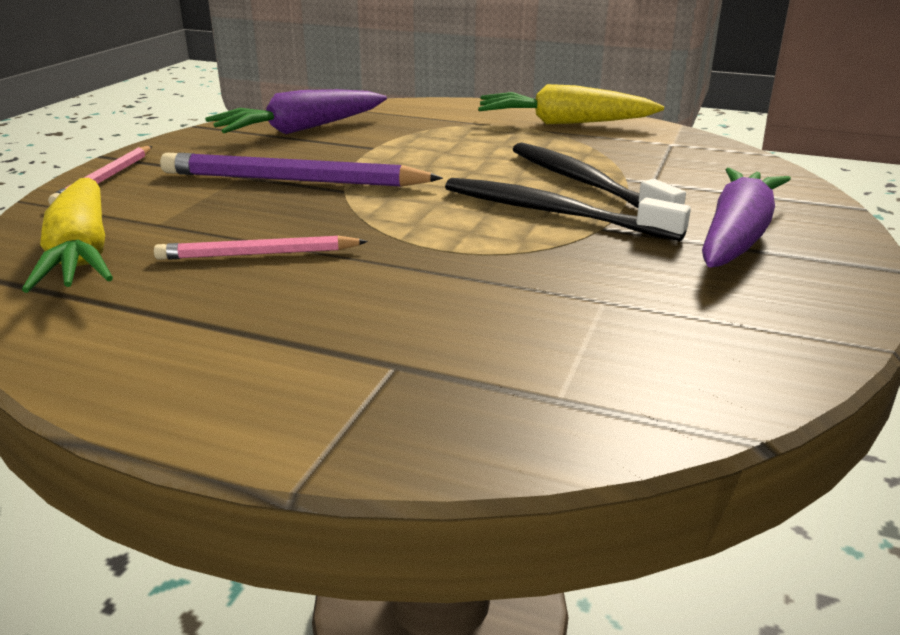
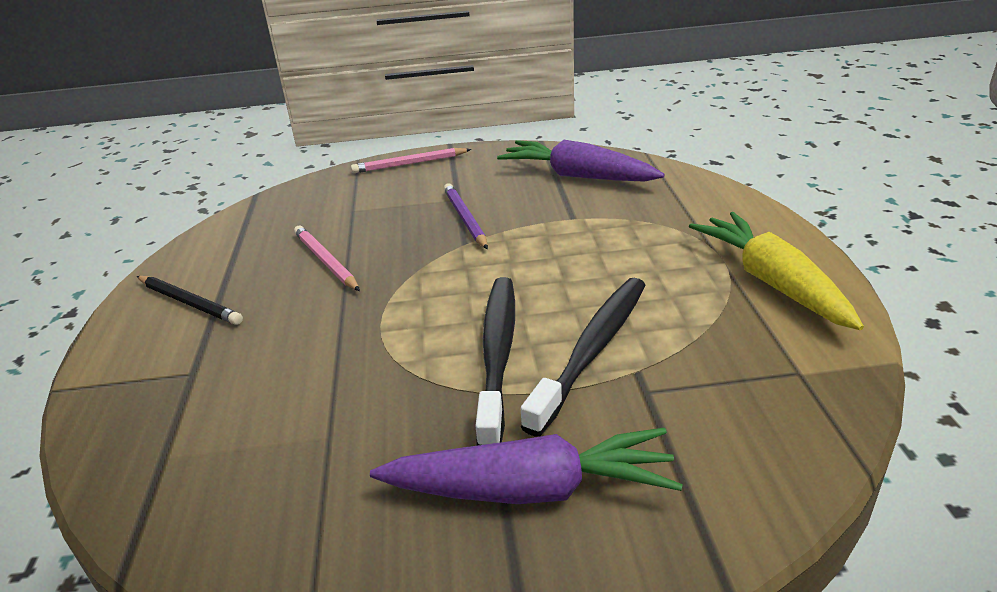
camera: 65 degrees right, 5 degrees up
yellow carrot [22,178,113,293] -> none
purple pencil [160,153,443,187] -> purple pencil [444,183,488,249], size x0.59
none -> black pencil [137,276,243,325]

